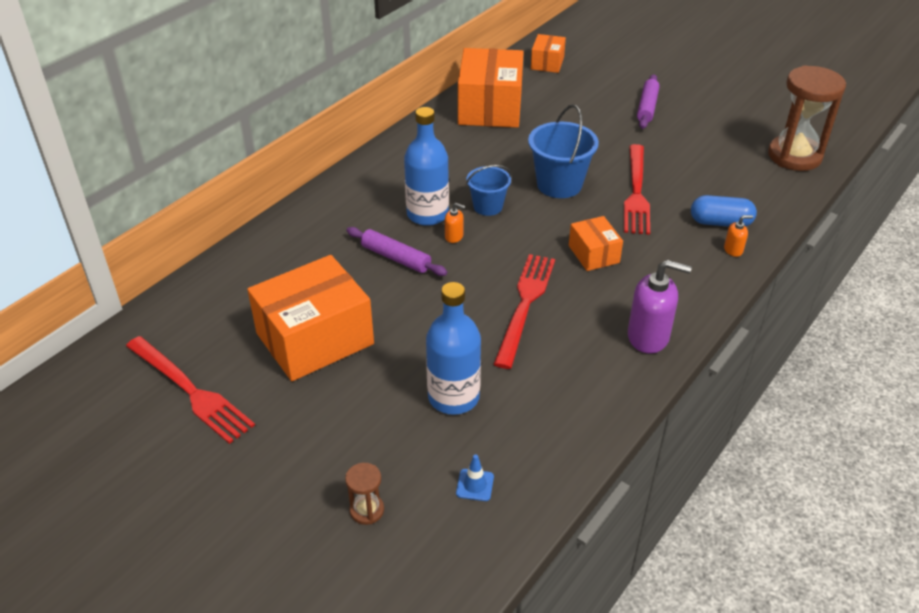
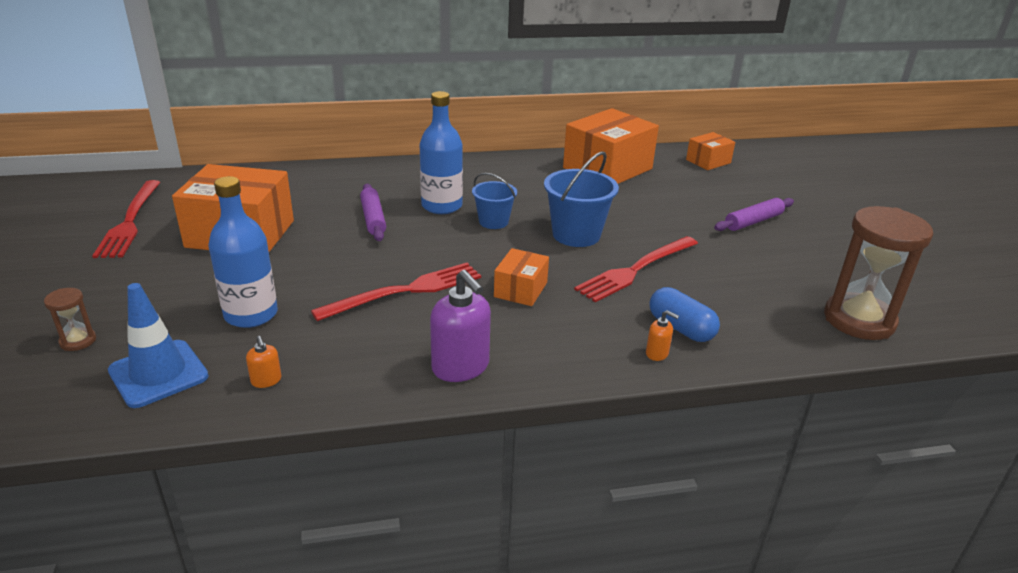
camera: 40 degrees right, 10 degrees down
orange soap dispenser [445,203,465,243] -> orange soap dispenser moved to [246,336,281,388]
blue traffic cone [456,454,494,501] -> blue traffic cone [108,283,209,408], size x2.18

